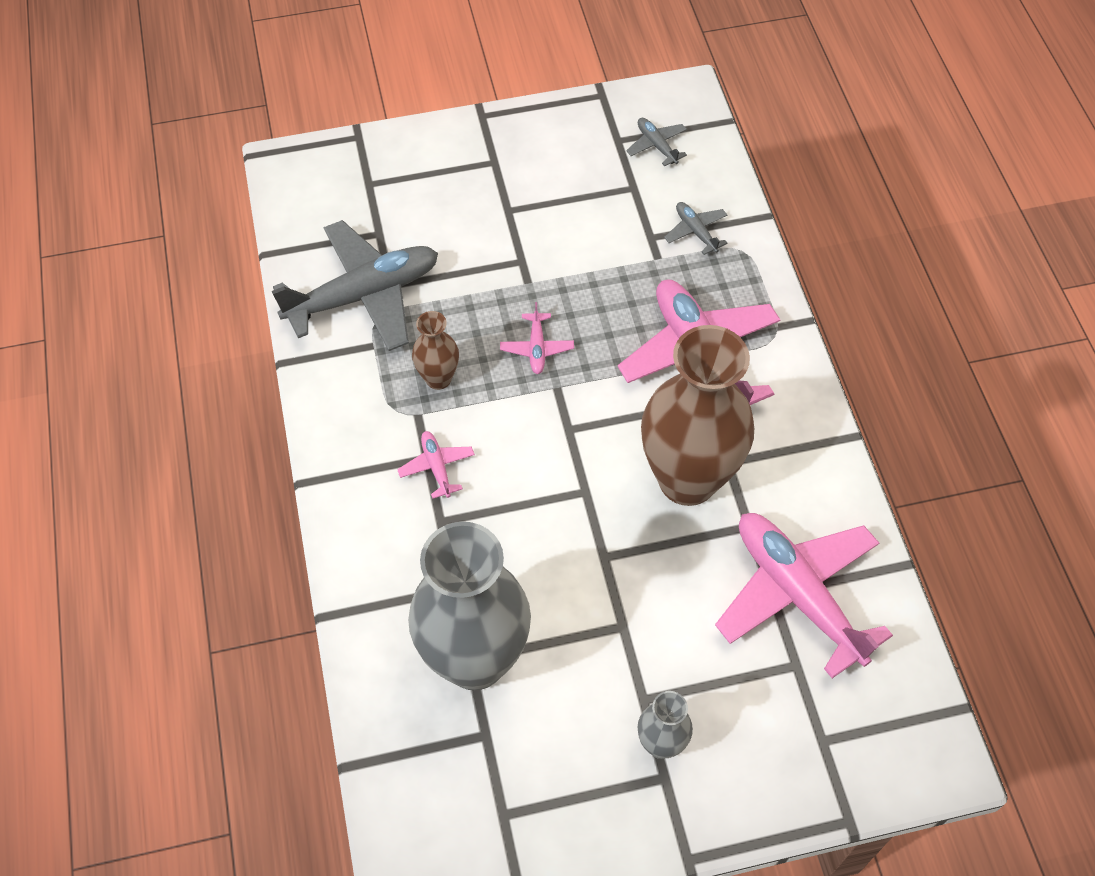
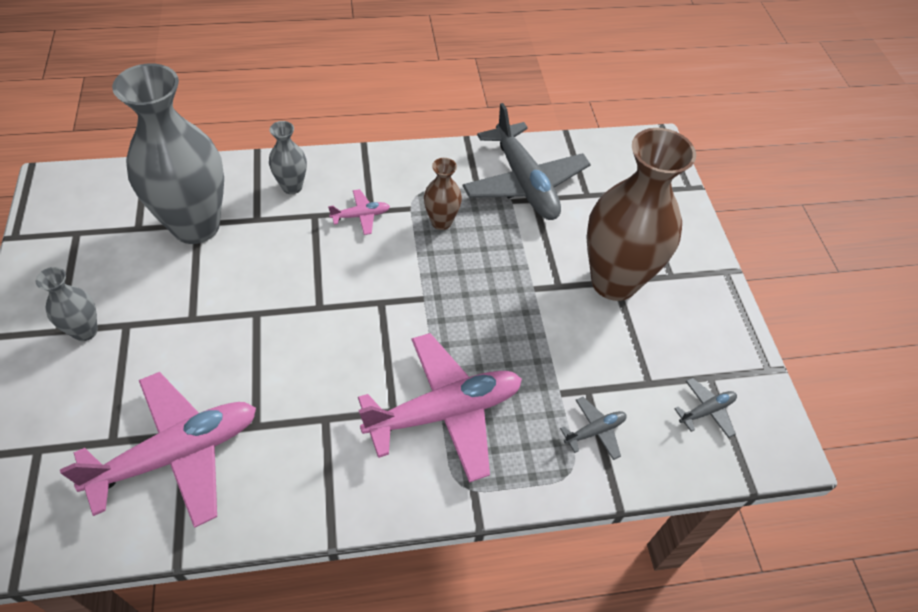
camera: 90 degrees right, 5 degrees down
pink plane [500,302,574,374] -> none
brown vase [641,325,754,506] -> brown vase moved to [586,128,696,301]
none -> grey vase [269,121,307,194]

